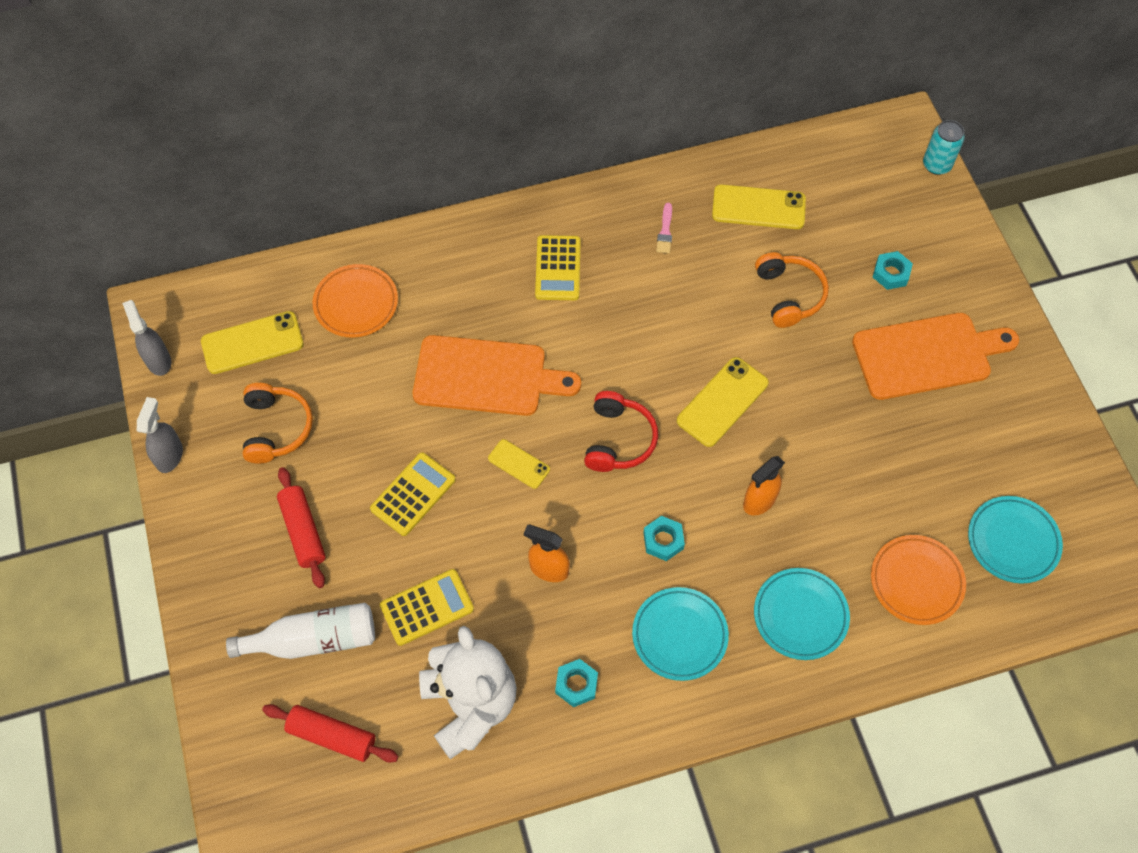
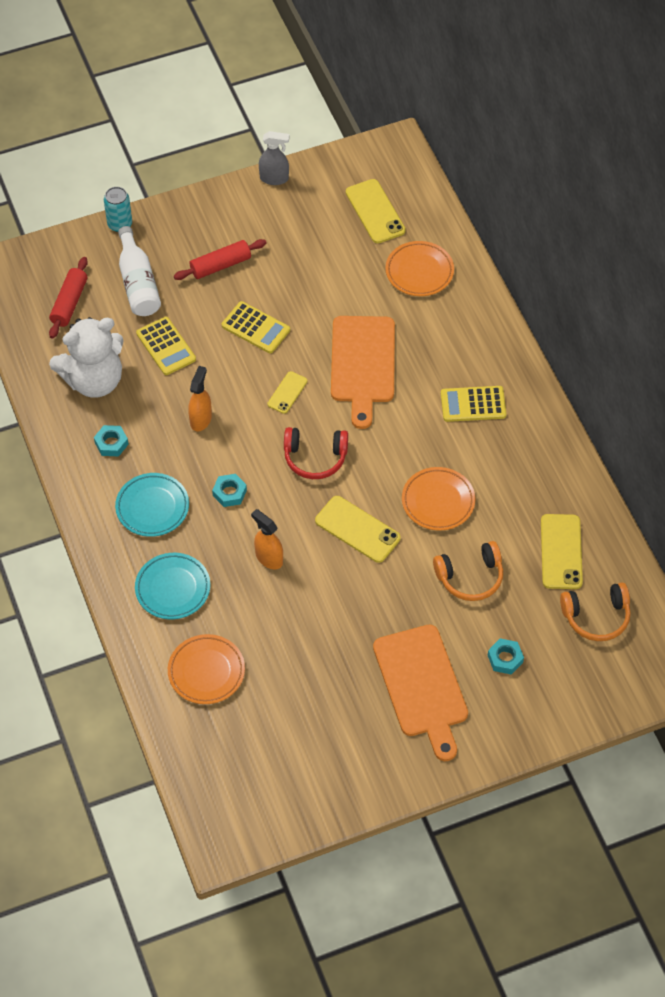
camera: 85 degrees right, 5 degrees down
grey spray bottle [122,300,171,376] -> none
orange headphones [243,383,313,464] -> orange headphones moved to [560,583,631,641]
pink brush [656,203,672,254] -> none
turquoise can [923,120,965,175] -> turquoise can moved to [104,187,132,232]
turquoise plate [968,496,1063,584] -> none
none -> orange plate [402,467,475,531]

